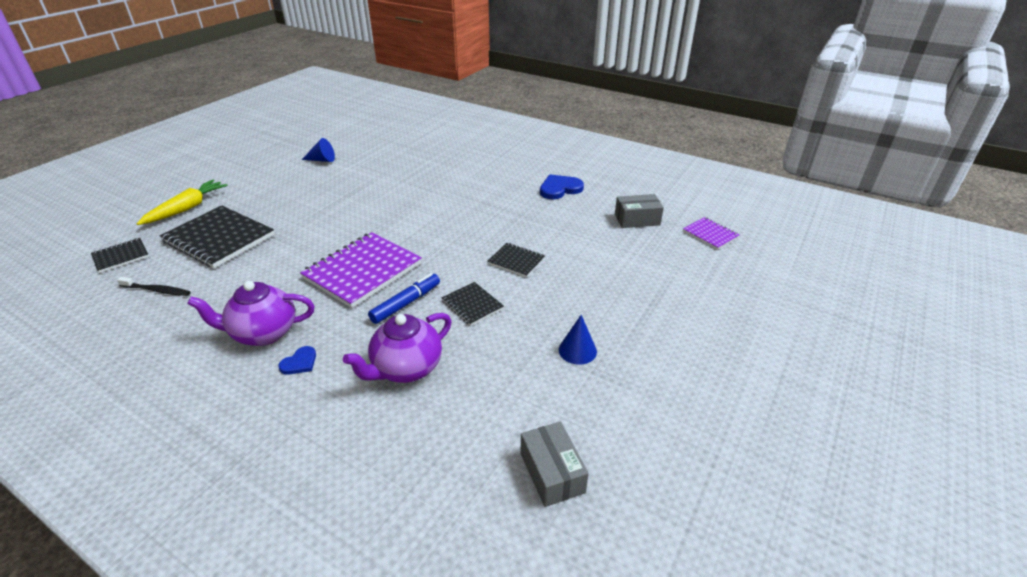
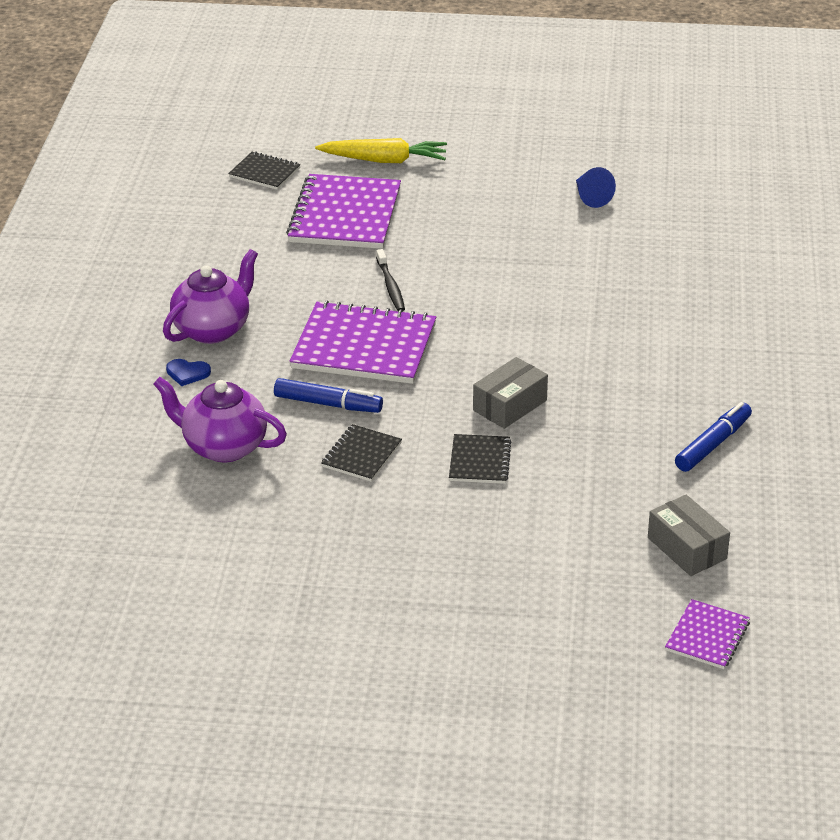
camera: 65 degrees right, 0 degrees up
black toothbrush [117,277,191,296] -> black toothbrush moved to [376,249,405,311]
black notebook [160,205,274,268] -> purple notebook [286,174,401,249]
purple teapot [187,281,315,346] -> purple teapot turned 75 degrees clockwise [163,249,258,344]
grey box [521,421,589,507] -> grey box moved to [473,357,548,429]
blue heart [540,175,584,199] -> blue marker [675,402,752,472]
blue cone [559,315,597,365] -> none

